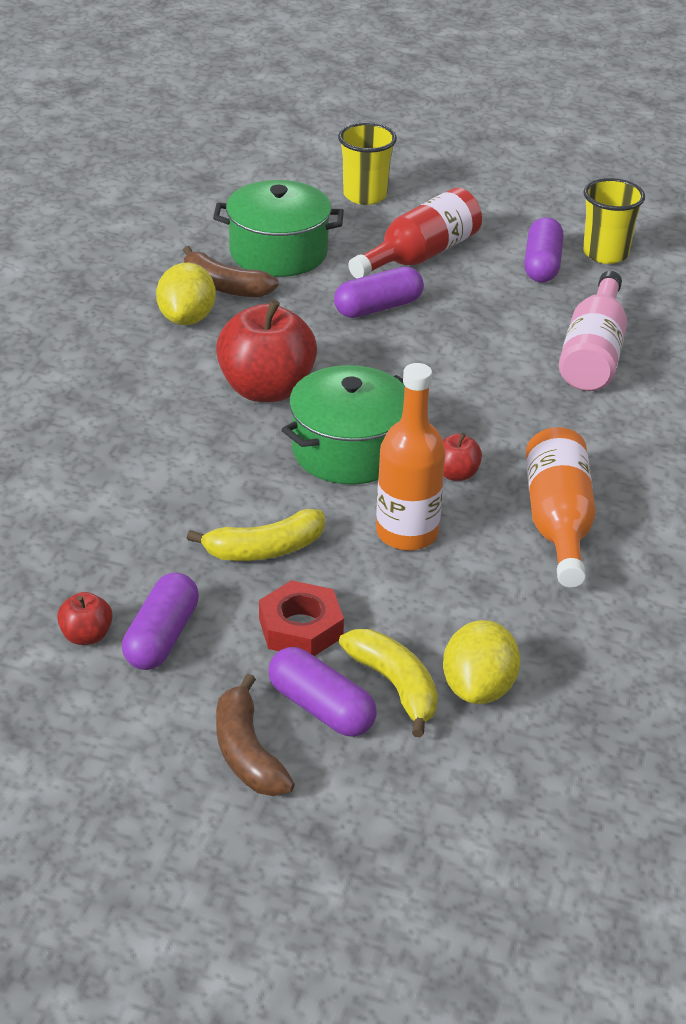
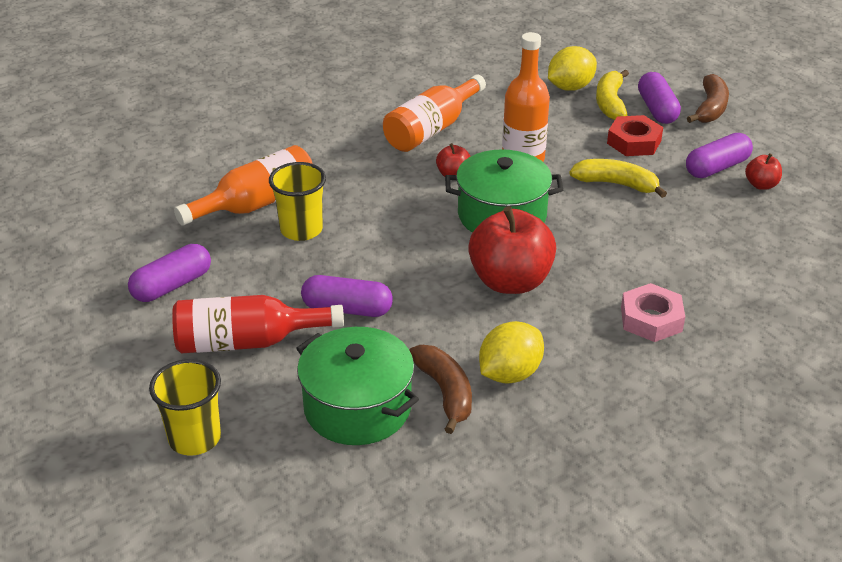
camera: 140 degrees left, 0 degrees up
pink bottle [559,271,627,391] -> orange bottle [174,145,313,225]
yellow cup [583,178,645,264] -> yellow cup moved to [269,162,326,241]
none -> pink nut [621,283,685,342]

